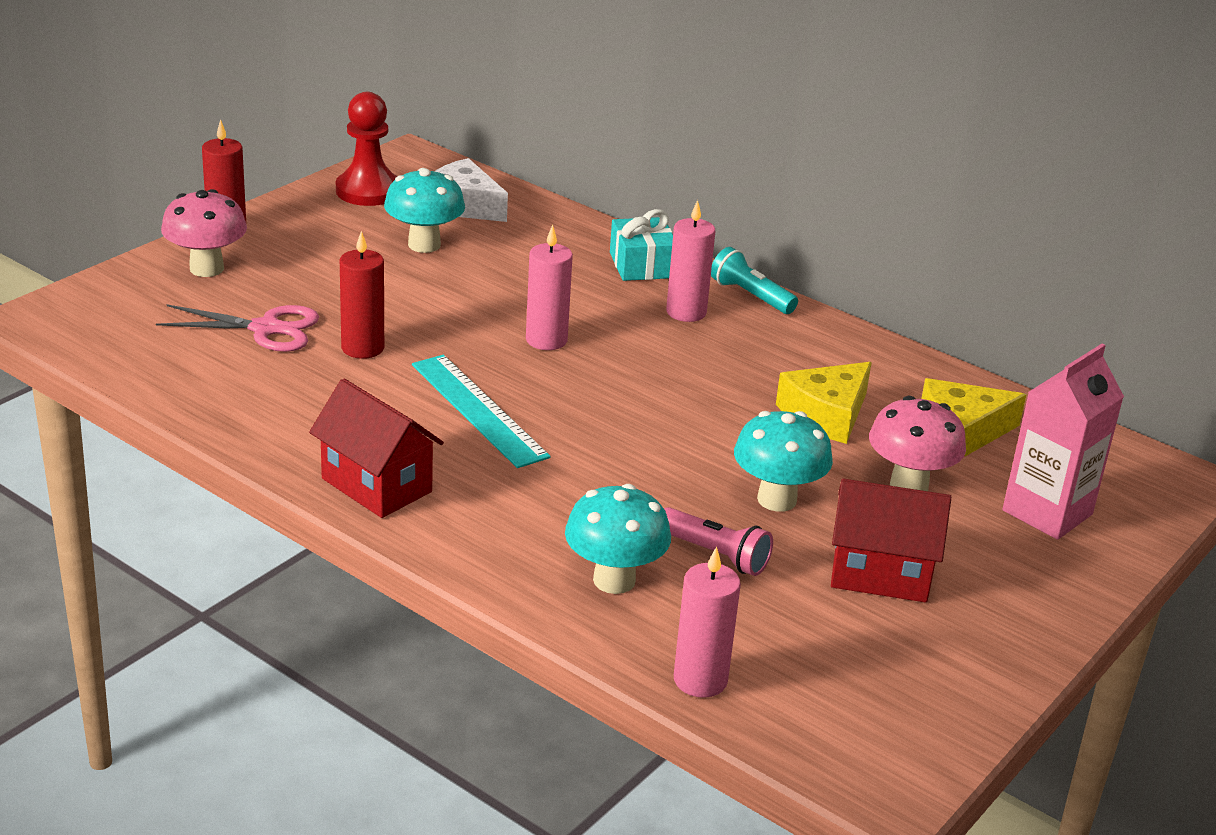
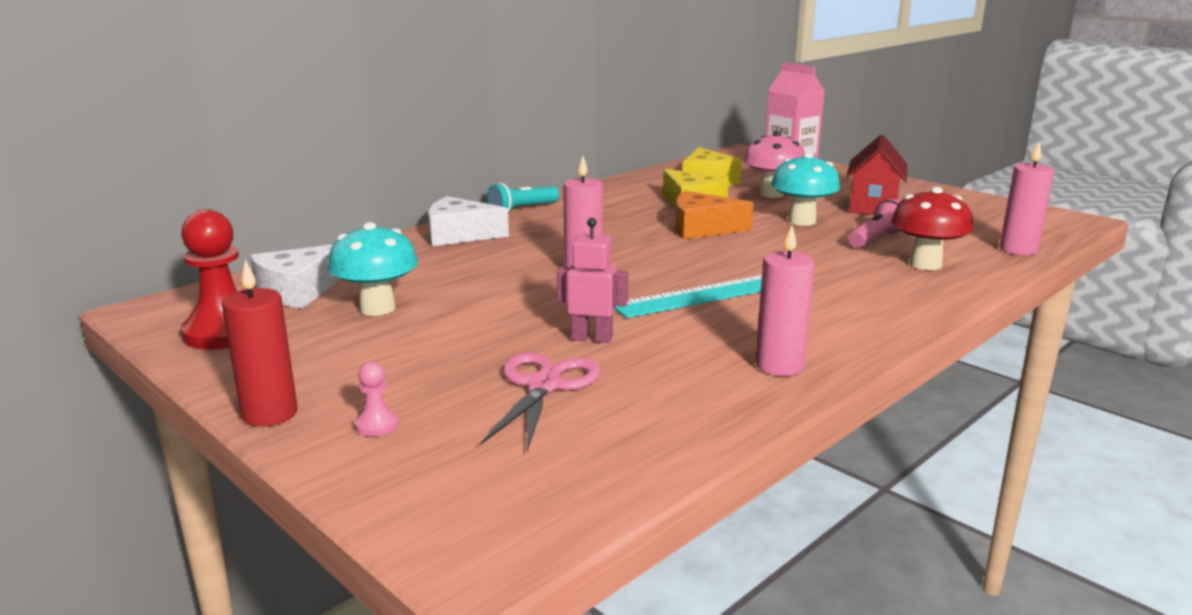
camera: 80 degrees left, 10 degrees down
pink mushroom [161,189,247,277] -> pink pawn [355,362,399,436]
red house [309,378,444,518] -> none
red candle [340,231,384,359] -> pink robot [557,218,628,343]
turquoise mushroom [565,484,671,594] -> red mushroom [891,187,973,270]
turquoise gift [610,209,673,281] -> white cheese [428,196,509,246]
pink candle [666,200,715,322] -> pink candle moved to [755,225,815,376]
none -> orange cheese [675,191,753,239]

